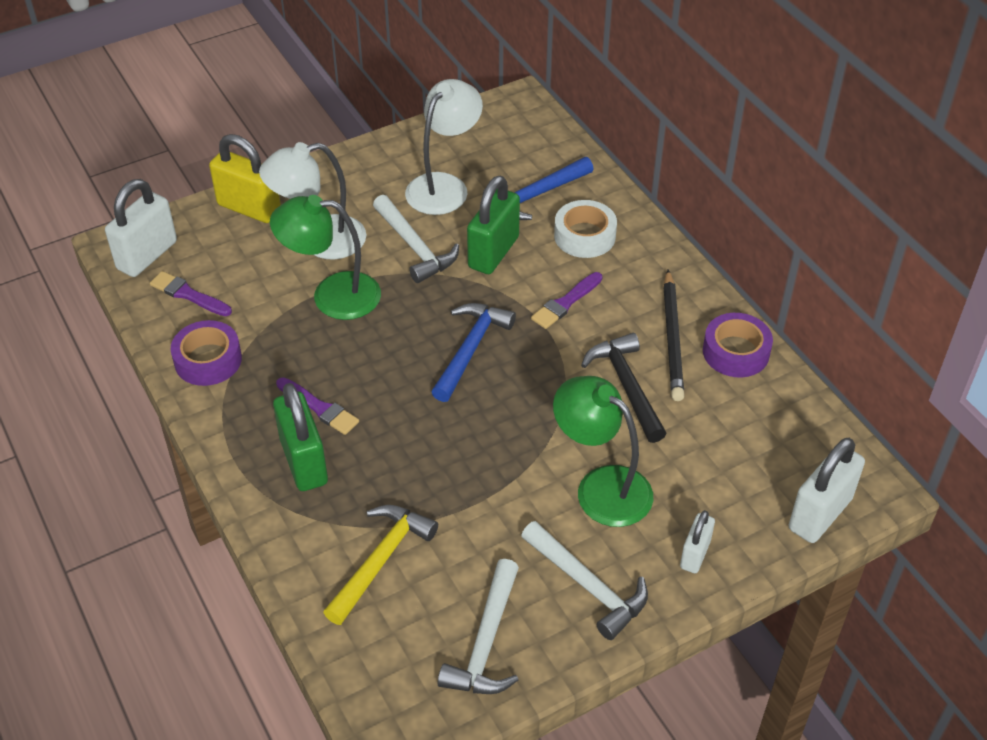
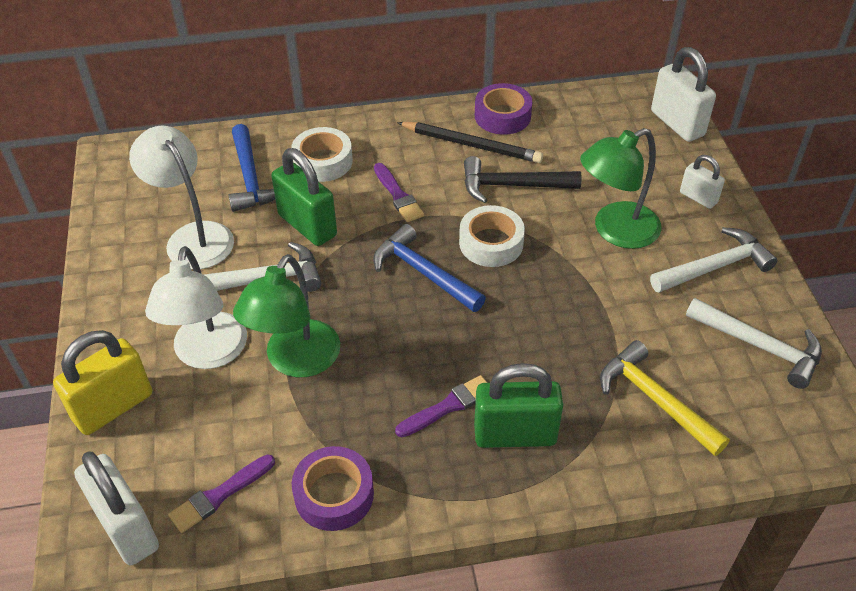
camera: 70 degrees left, 0 degrees up
none -> white tape [459,205,525,267]

